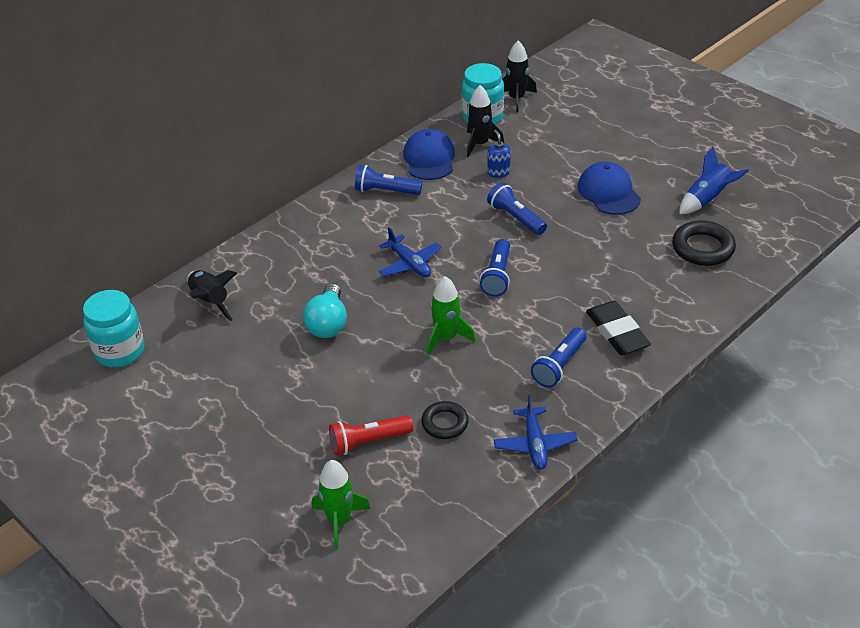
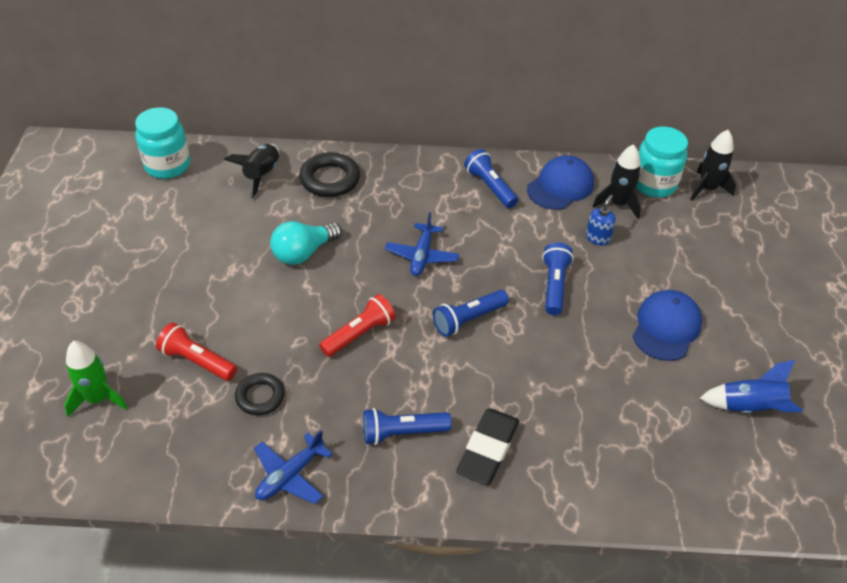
camera: 45 degrees right, 5 degrees up
green rocket [427,276,476,355] -> red flashlight [319,294,396,357]
black ring [672,221,736,266] -> black ring moved to [299,152,360,197]

